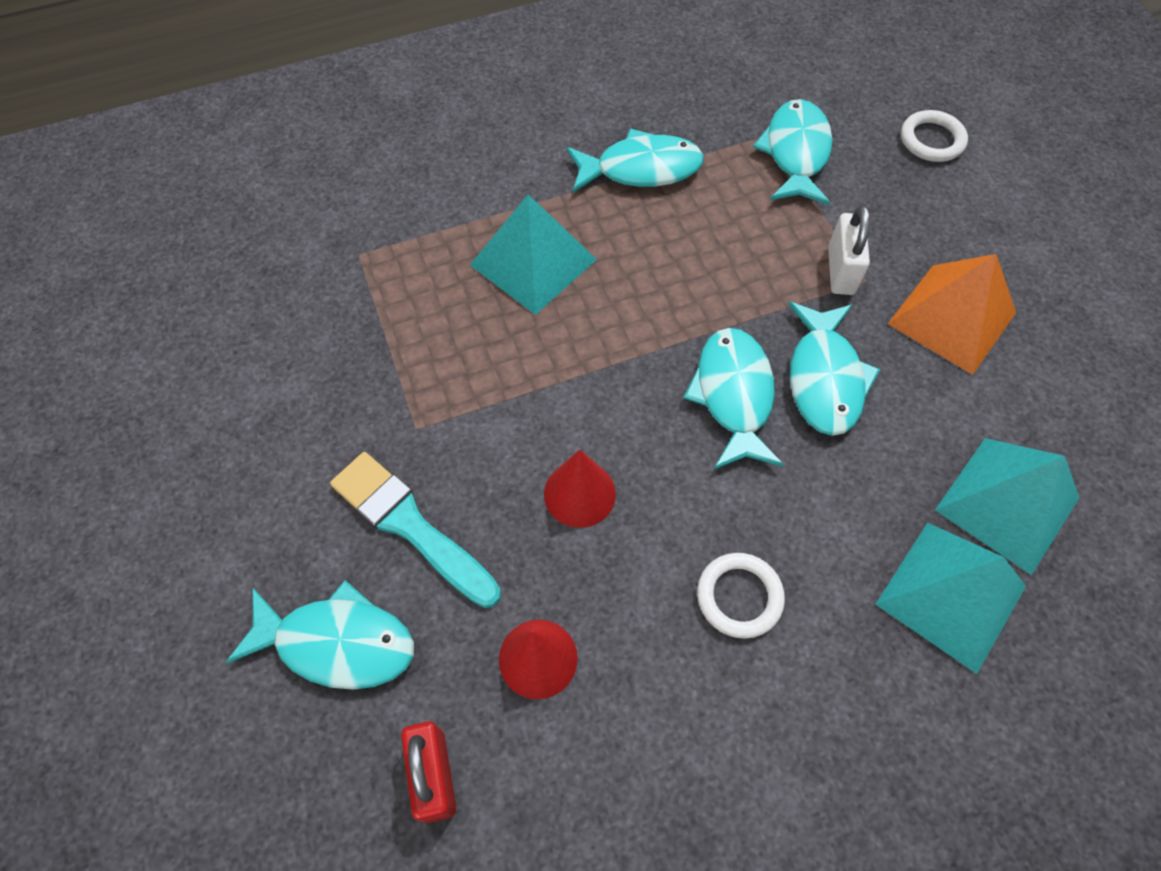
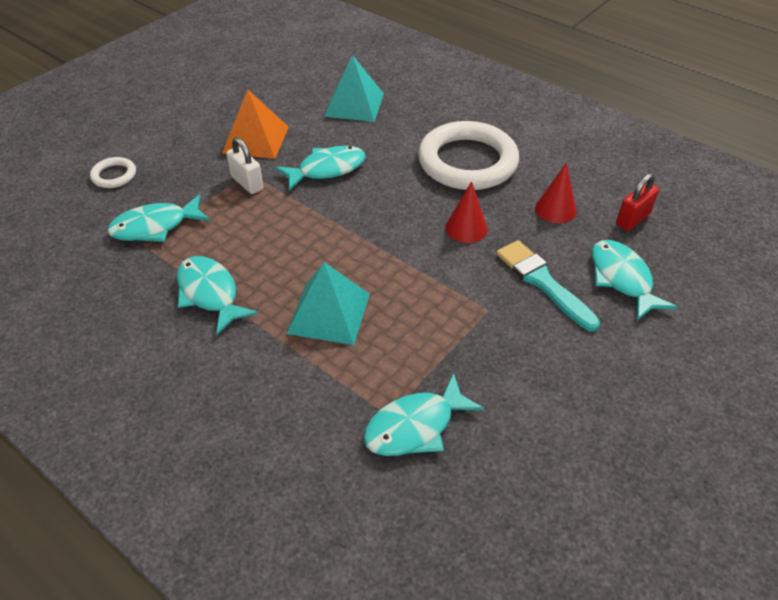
camera: 120 degrees left, 15 degrees down
turquoise brush [330,452,501,608] -> turquoise brush turned 135 degrees clockwise [496,240,600,331]
turquoise fish [683,328,784,470] -> turquoise fish moved to [363,373,484,456]
white ring [697,553,785,639] -> white ring [418,121,519,190], size x2.29
white padlock [828,205,870,295] -> white padlock turned 75 degrees clockwise [226,137,264,194]
turquoise pyramid [875,522,1026,674] -> none

